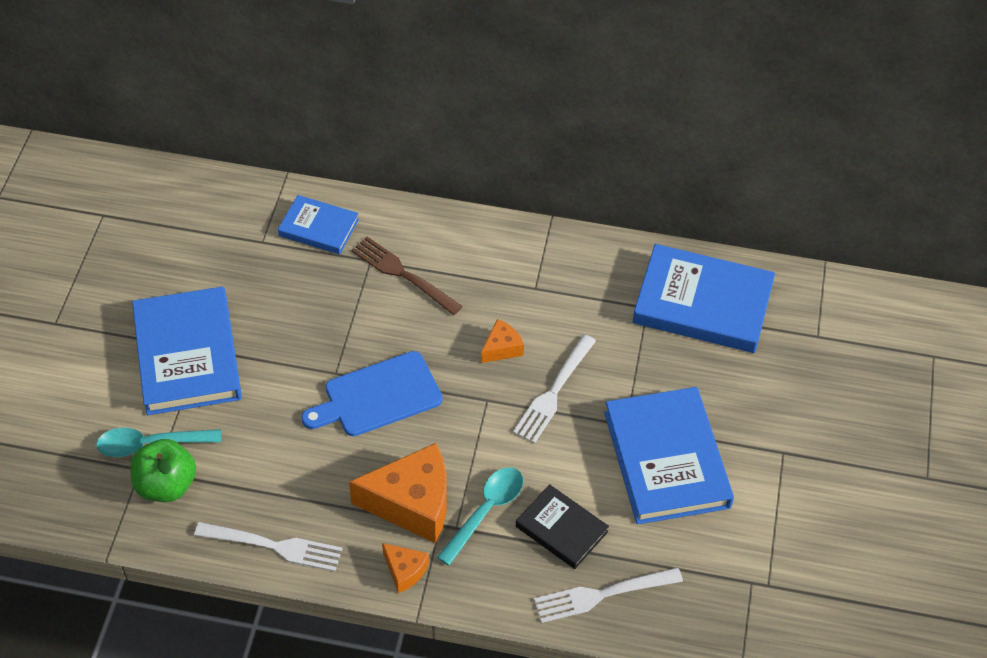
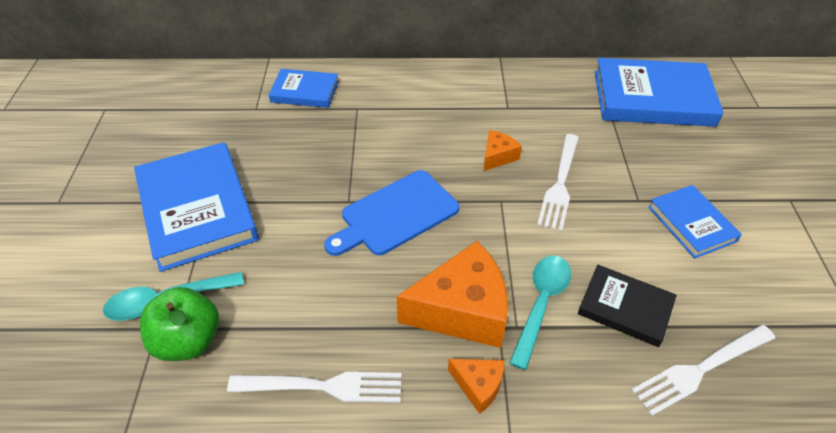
camera: 10 degrees left, 5 degrees down
brown fork [351,237,463,315] -> none
blue book [604,387,734,525] -> blue book [648,185,742,259], size x0.55

